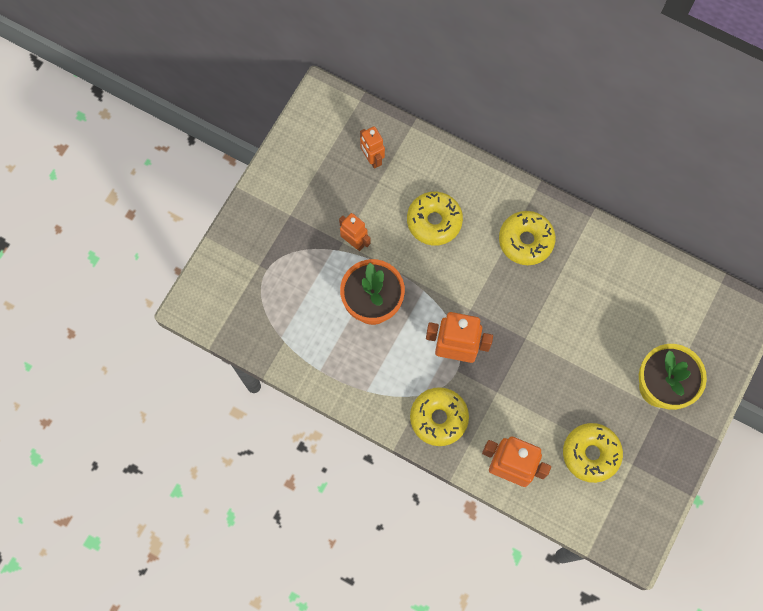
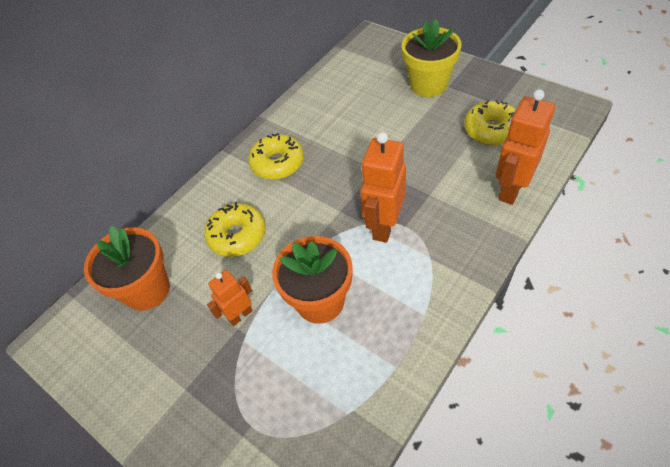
camera: 75 degrees left, 20 degrees down
orange robot [360,126,385,169] -> orange flower pot [84,226,170,311]
yellow donut [410,387,469,446] -> none

